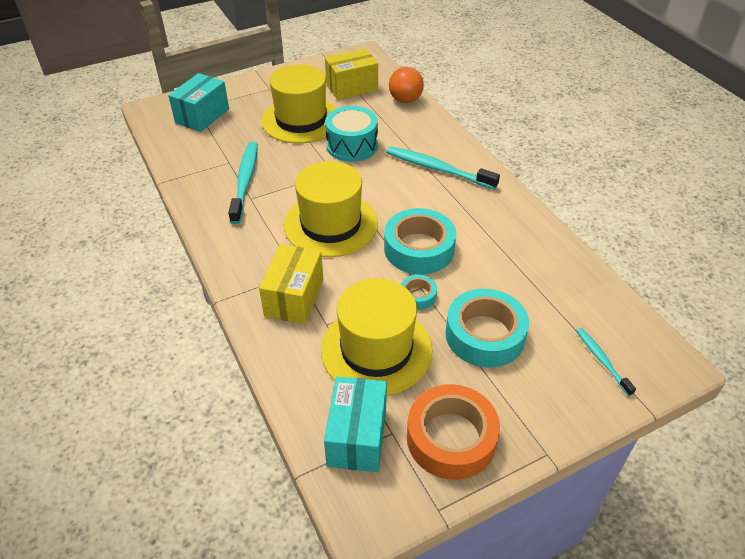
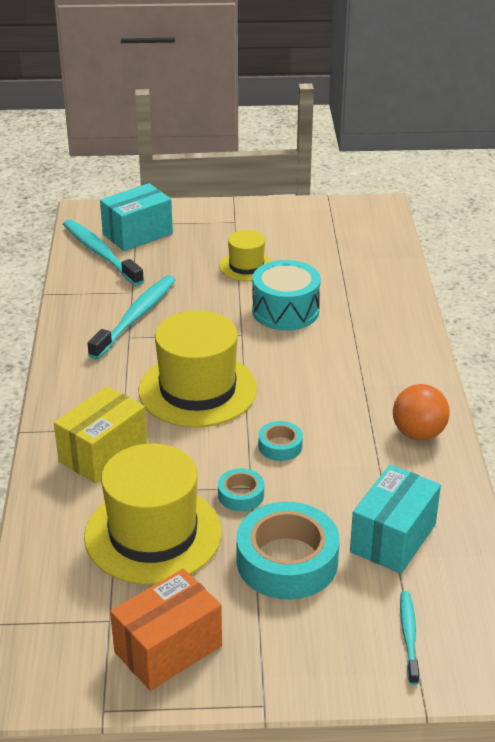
camera: 25 degrees right, 10 degrees down
yellow hat [261,64,337,144] -> yellow hat [219,230,272,281], size x0.53
turquoise box [324,376,387,472] -> turquoise box moved to [350,465,441,574]
yellow box [325,49,378,100] -> none
turquoise tape [384,208,456,274] -> turquoise tape [258,421,303,461], size x0.49
turquoise toothbrush [386,146,500,190] -> turquoise toothbrush moved to [63,219,144,286]
orange ball [389,67,424,103] -> orange ball moved to [393,384,450,441]
orange tape [407,384,500,480] -> orange box [110,569,222,691]

